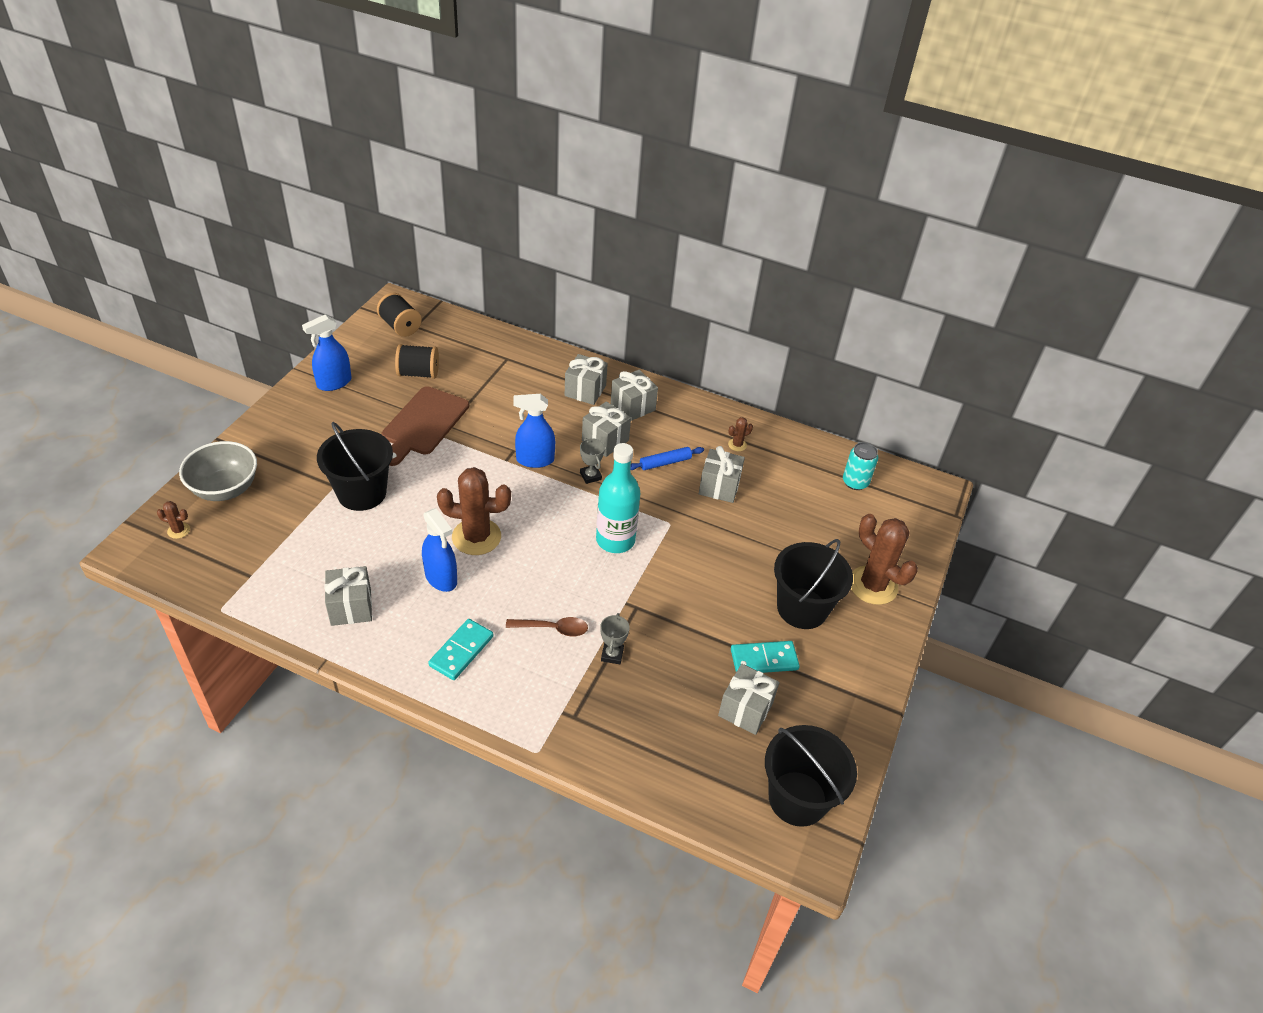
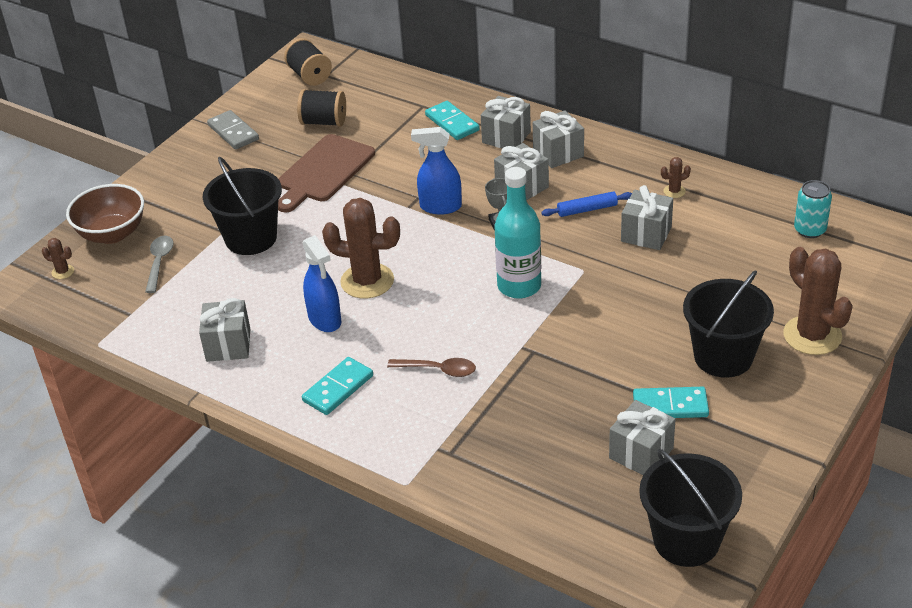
camera: 15 degrees right, 5 degrees down
grey bowl [179,441,257,501] -> brown bowl [66,184,144,244]
blue spray bottle [302,315,351,391] -> grey domino [207,110,259,150]
grey trophy [600,613,630,664] -> none
none -> grey spoon [145,236,174,293]
none -> turquoise domino [425,101,480,140]

